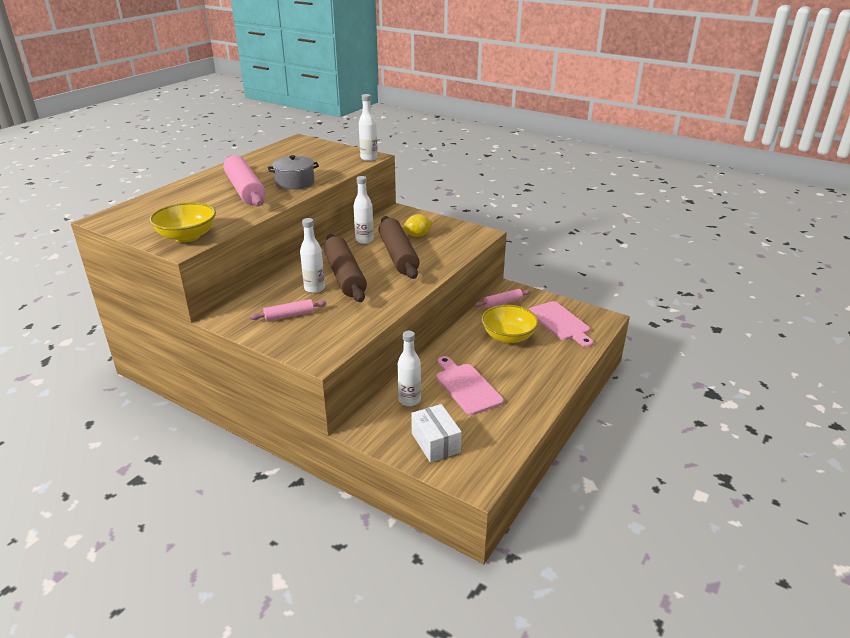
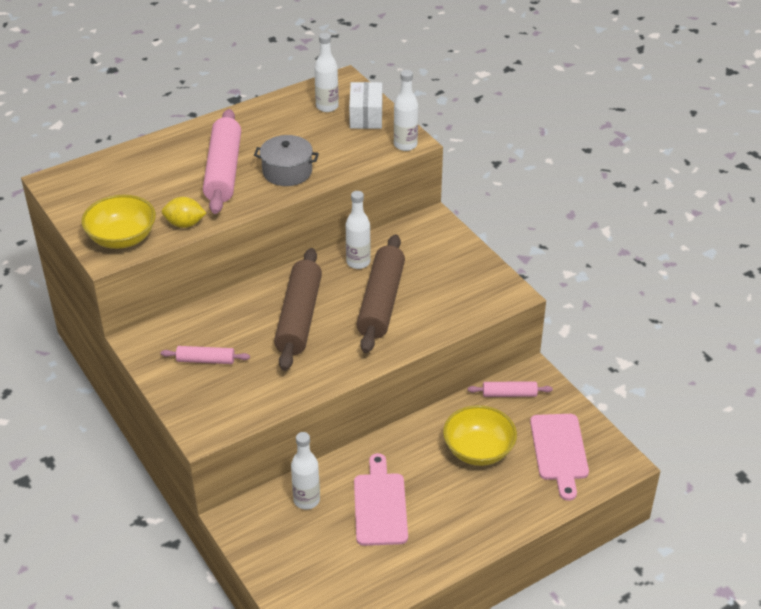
camera: 25 degrees right, 10 degrees up
white bottle [300,218,325,293] -> white bottle moved to [314,33,339,112]
yellow lemon [403,214,433,237] -> yellow lemon moved to [162,197,206,228]
white box [411,404,462,463] -> white box moved to [349,82,382,129]

